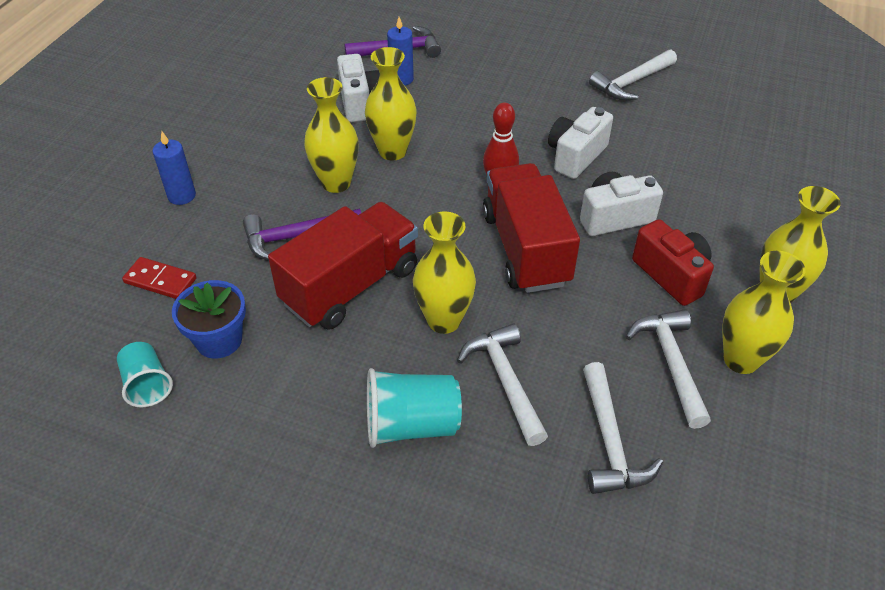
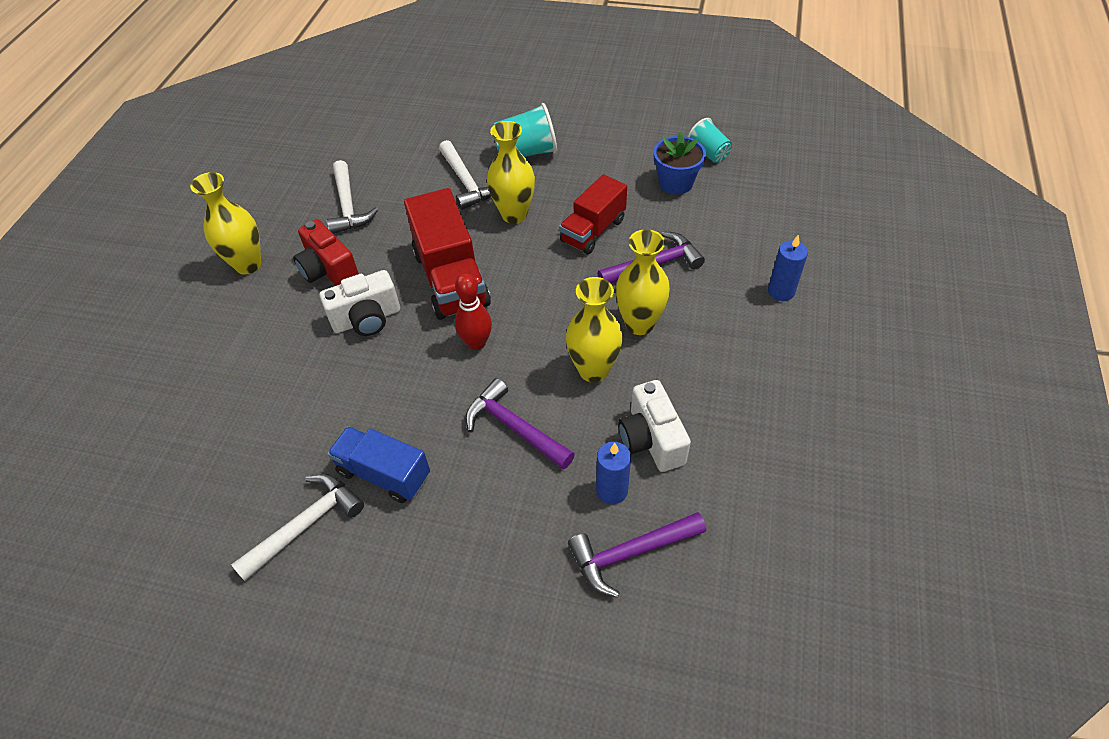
camera: 175 degrees right, 5 degrees up
red domino [122,257,197,299] -> none
red truck [268,202,418,330] -> red truck [559,174,627,254], size x0.66
white camera [548,107,613,179] -> none
white hammer [583,362,663,494] -> none
yellow vase [722,251,806,374] -> none
none -> blue truck [327,426,430,503]
none -> purple hammer [465,378,575,470]

